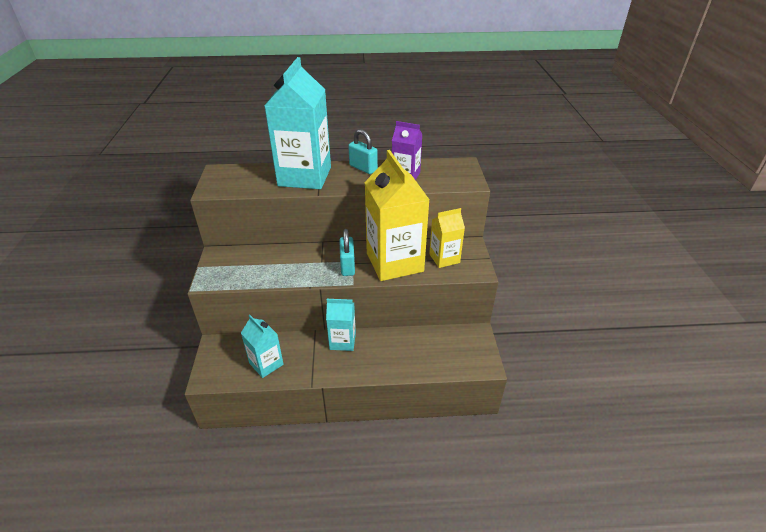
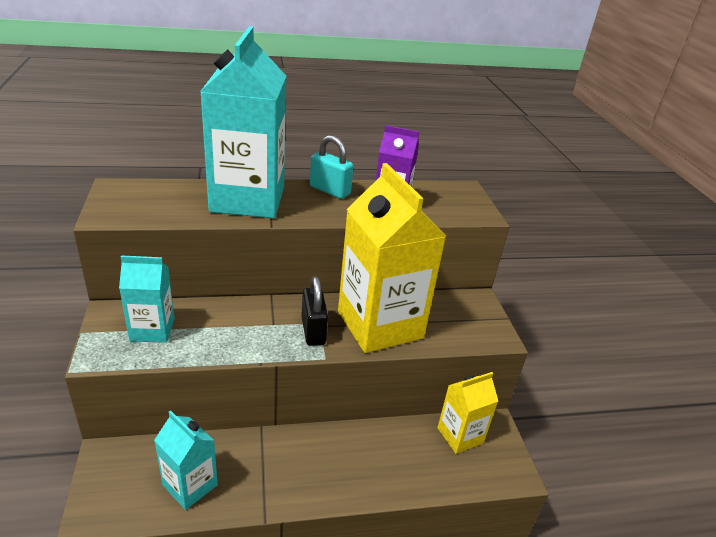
camera: 10 degrees left, 5 degrees down
turquoise carton [326,299,356,351] -> turquoise carton moved to [119,256,175,343]
turquoise padlock [339,229,355,276] -> black padlock [301,276,328,346]
yellow carton [429,208,465,268] -> yellow carton moved to [437,372,498,454]

